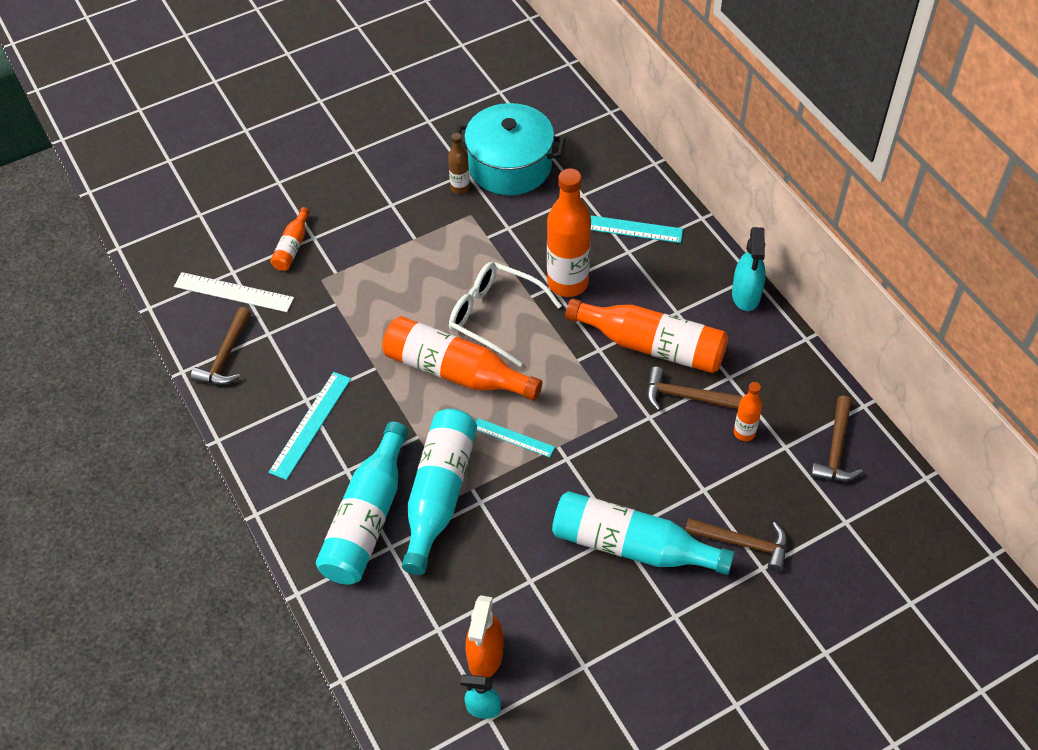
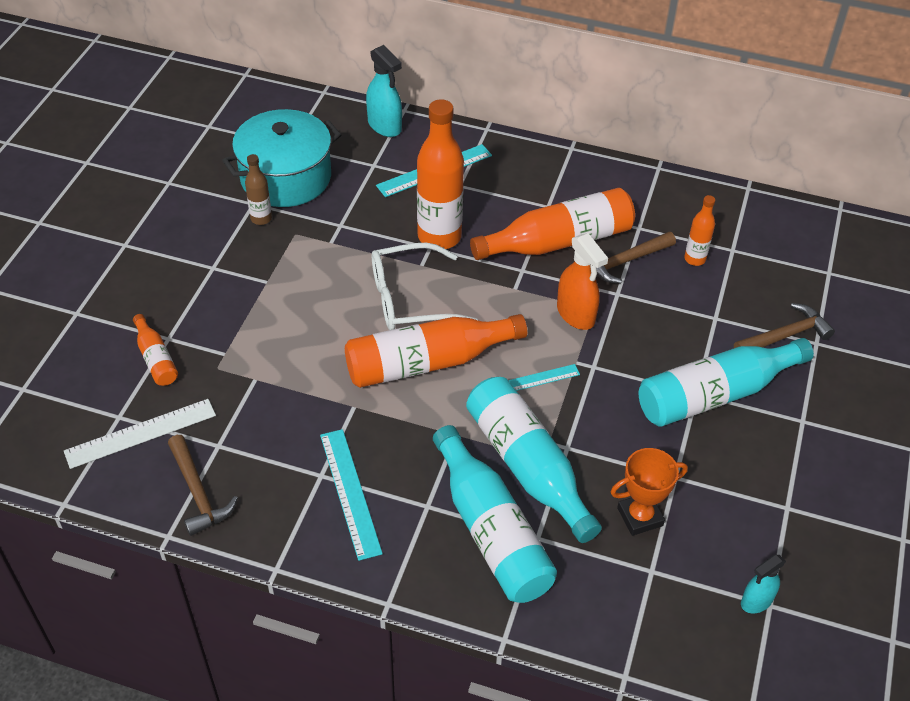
camera: 45 degrees left, 5 degrees down
orange spray bottle [466,595,503,678] -> orange spray bottle moved to [557,233,608,330]
turquoise spray bottle [732,227,766,311] -> turquoise spray bottle moved to [366,45,402,137]
brown hammer [811,396,863,481] -> none
none -> orange trophy [610,448,688,536]

